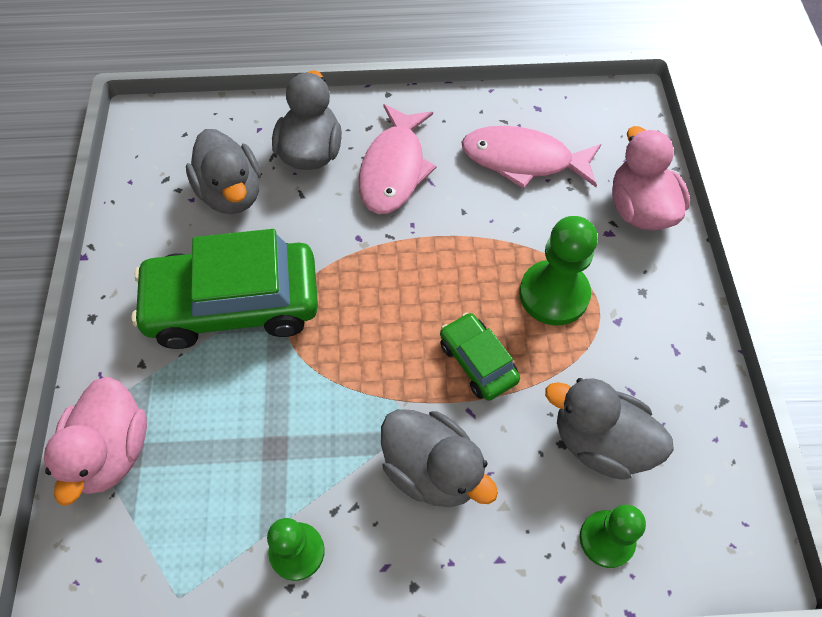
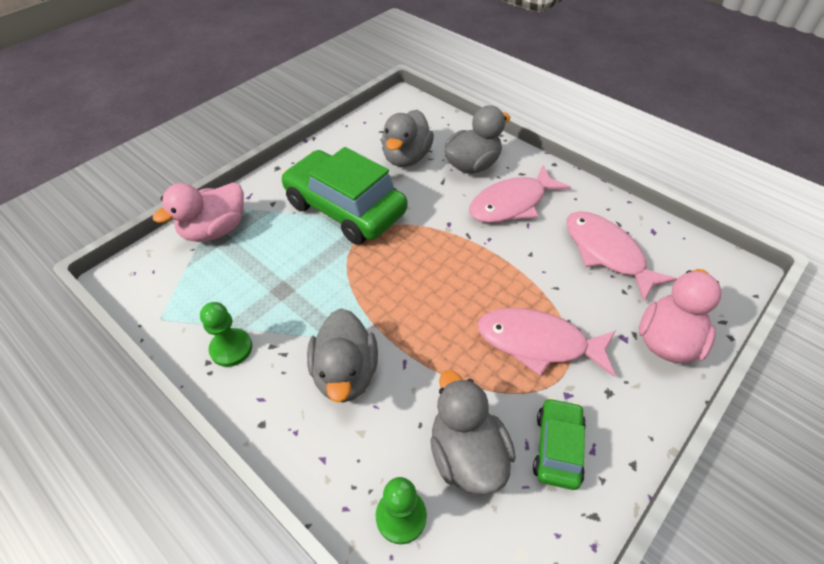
camera: 45 degrees right, 10 degrees down
green car [440,312,520,401] -> green car moved to [533,398,586,490]
green pawn [519,216,598,325] -> pink fish [477,308,616,377]

